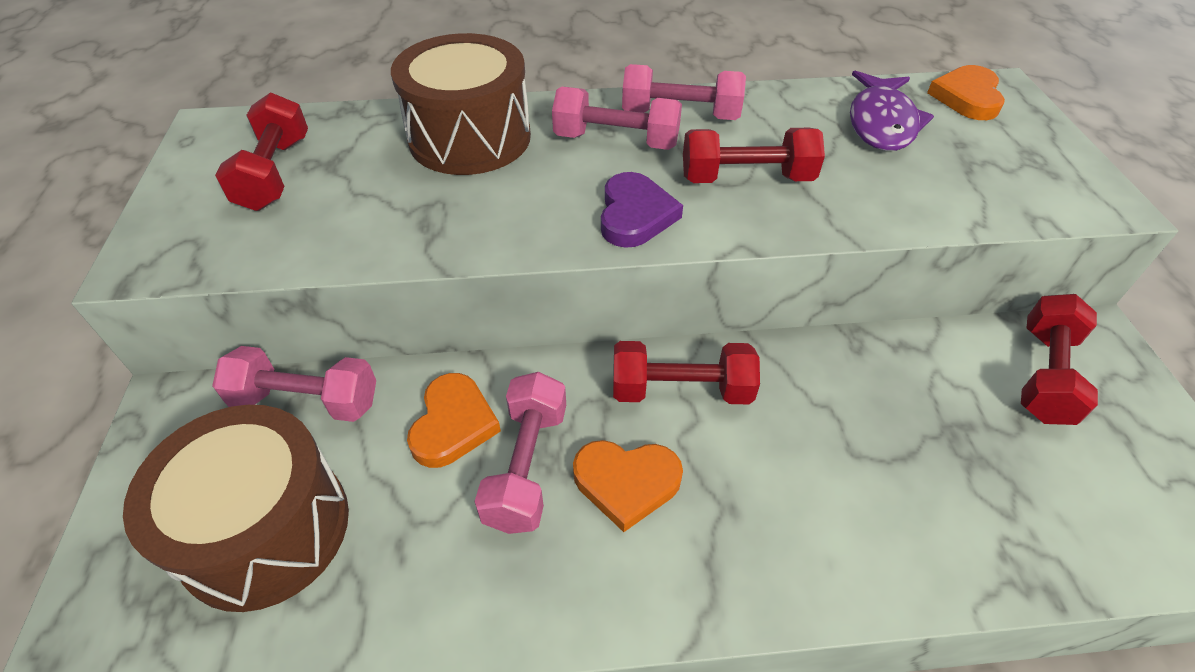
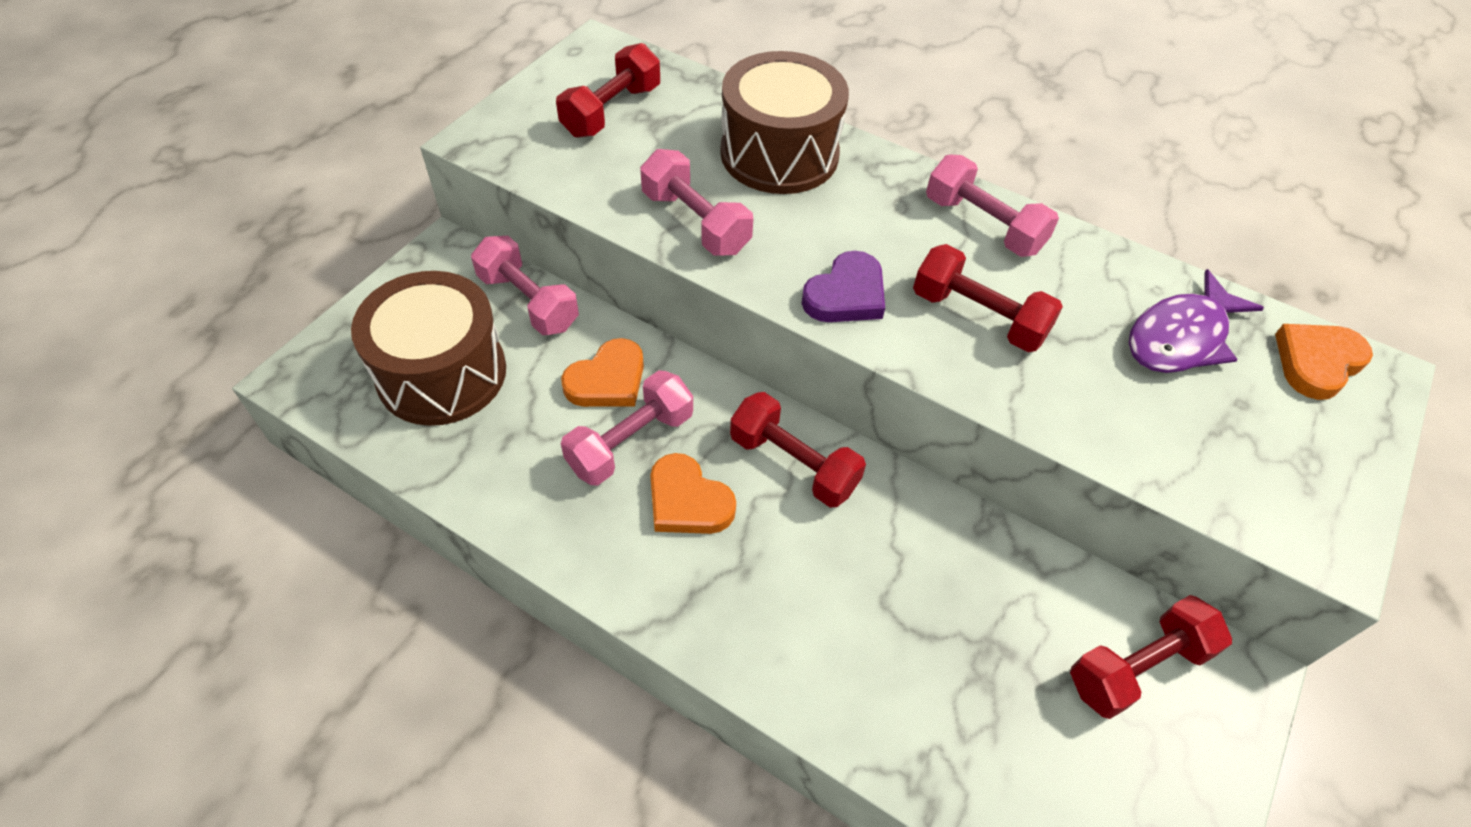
camera: 35 degrees right, 5 degrees up
pink dumbbell [552,87,682,150] -> pink dumbbell moved to [640,149,753,256]

